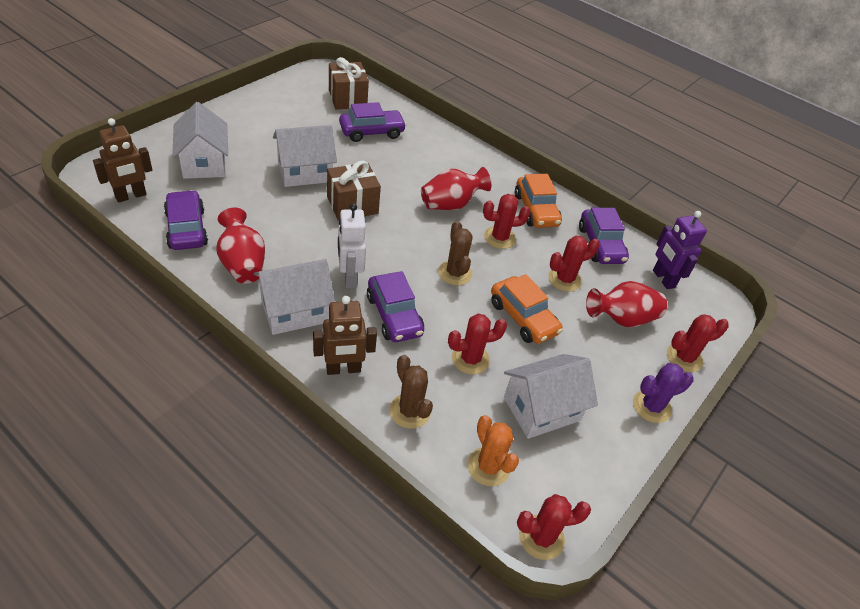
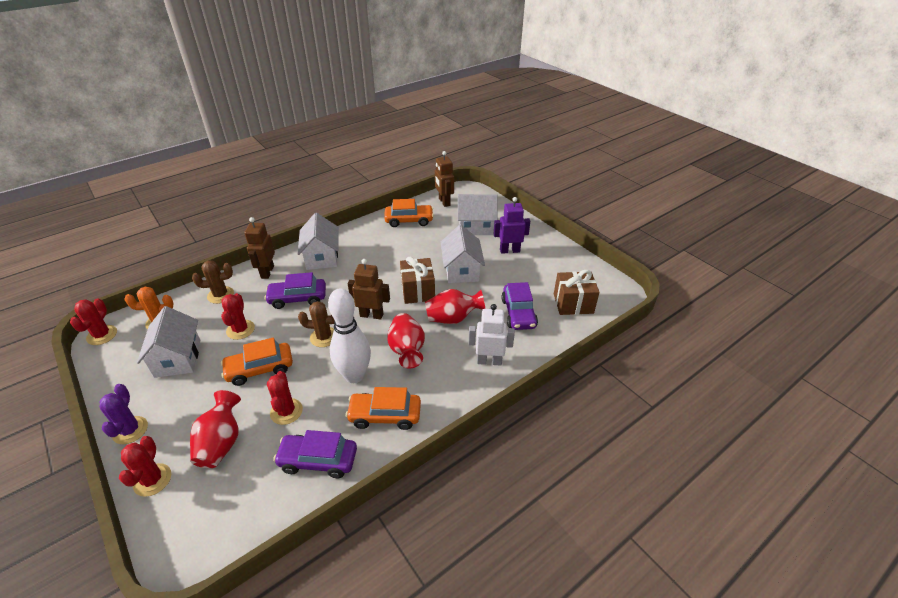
camera: 110 degrees right, 5 degrees down
purple car [164,190,208,250] -> orange car [384,199,434,227]
red vase [216,208,265,284] -> red vase moved to [425,289,485,324]
white robot [338,203,366,288] -> white robot moved to [468,304,515,366]
red cactus [483,194,530,249] -> white bowling pin [328,289,371,383]
purple robot [653,211,707,289] -> purple robot moved to [494,197,530,254]
none -> brown robot [348,259,390,319]

